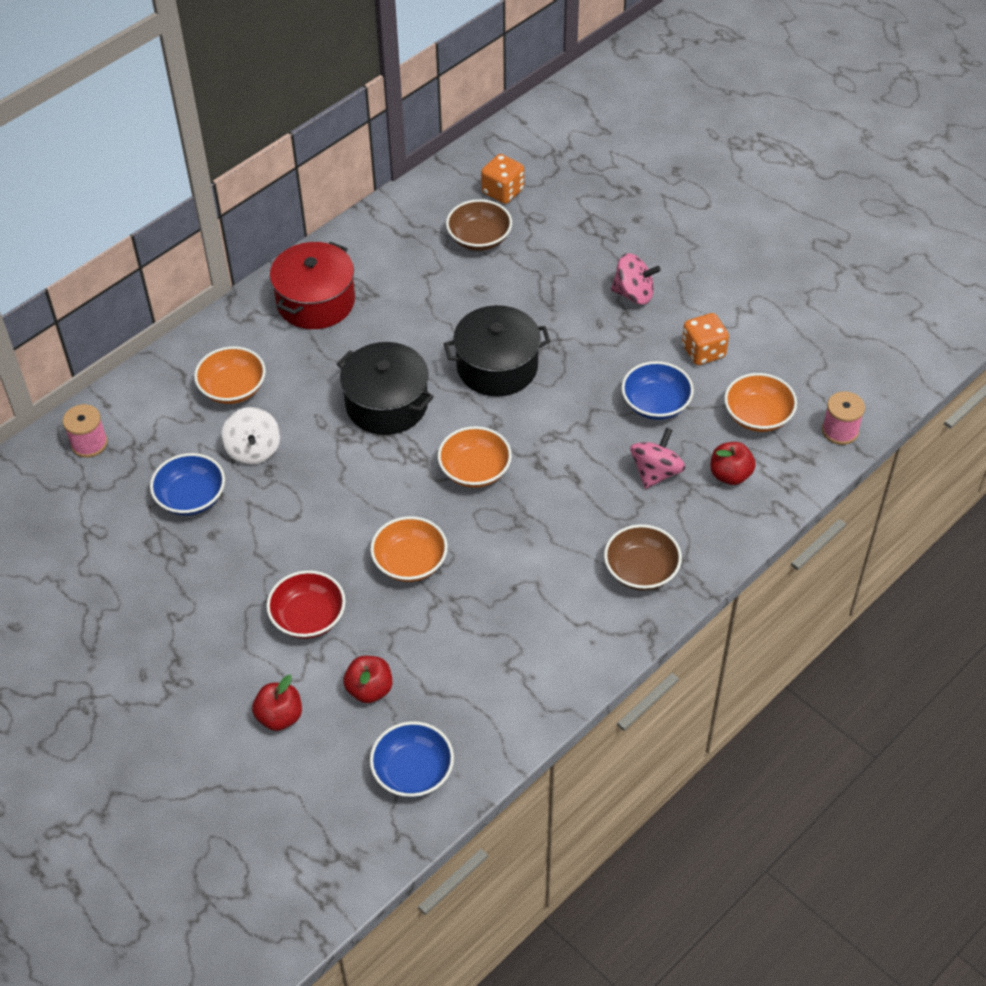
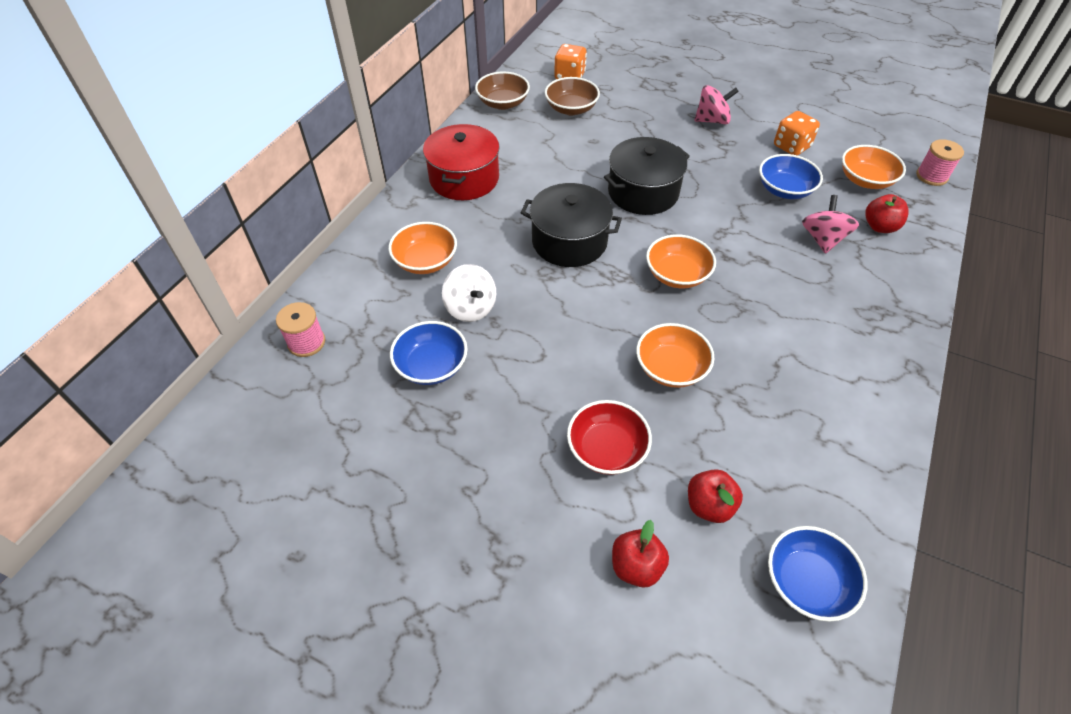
camera: 20 degrees left, 0 degrees up
brown bowl [604,524,682,591] -> brown bowl moved to [475,72,530,110]

